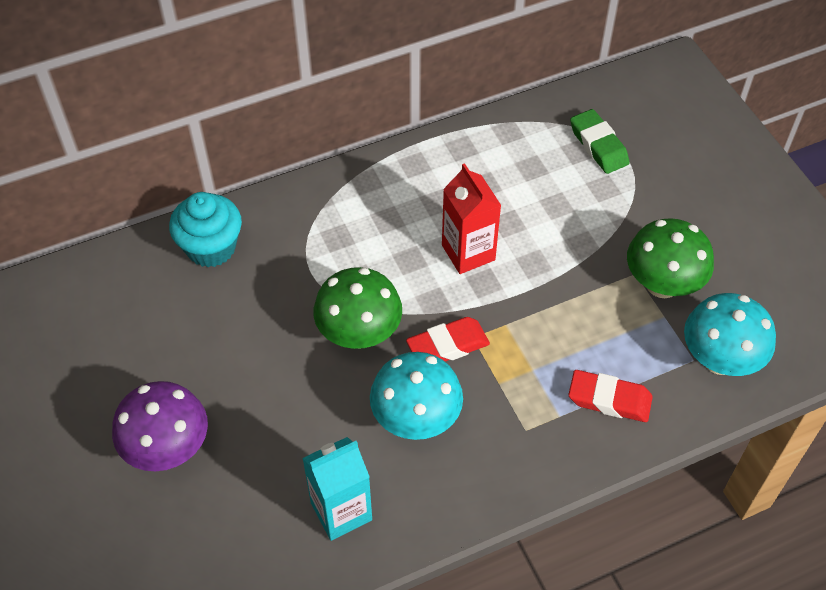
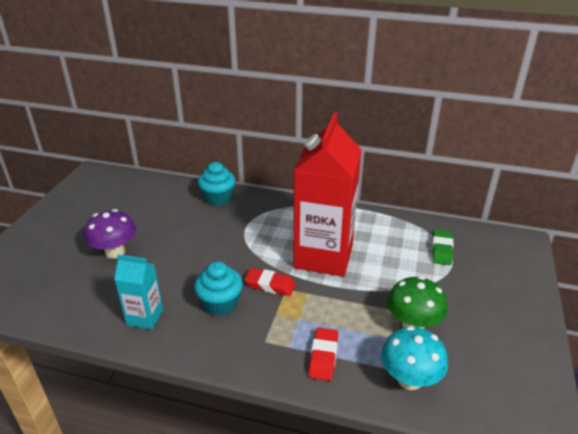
camera: 40 degrees right, 20 degrees down
green mushroom [314,267,402,349] -> none
turquoise mushroom [370,352,463,440] -> turquoise cupcake [194,261,243,316]
red carton [442,163,501,274] -> red carton [293,112,361,277], size x2.08
red eraser [568,370,653,422] -> red eraser turned 45 degrees clockwise [308,327,338,381]

